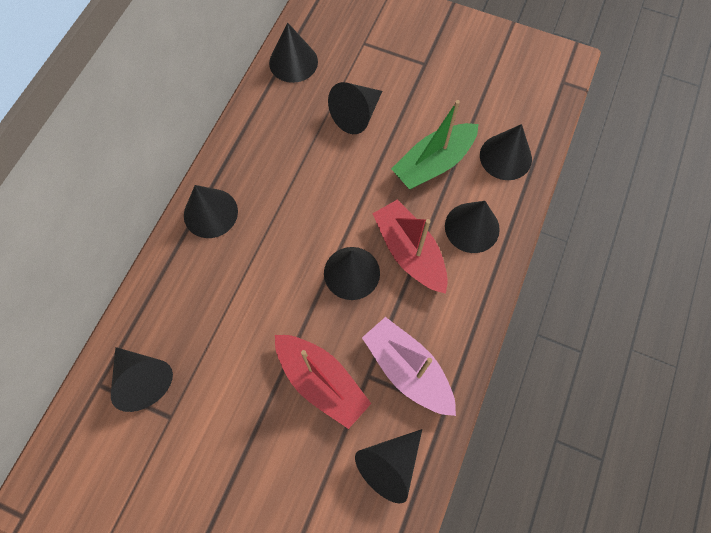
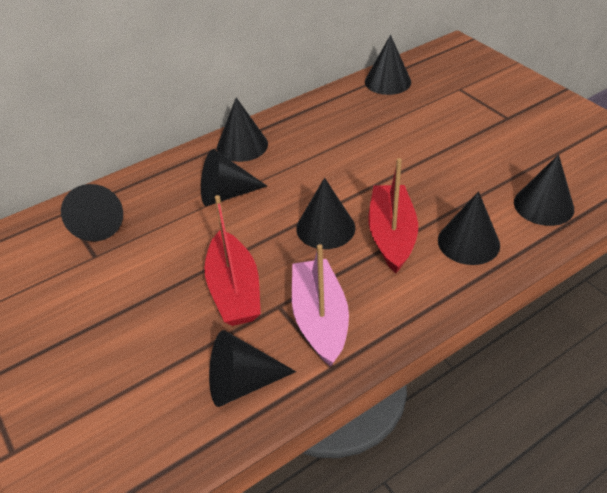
camera: 35 degrees right, 25 degrees down
black cone [328,82,382,134] -> black cone moved to [201,149,267,206]
green boat [391,100,479,189] -> none

